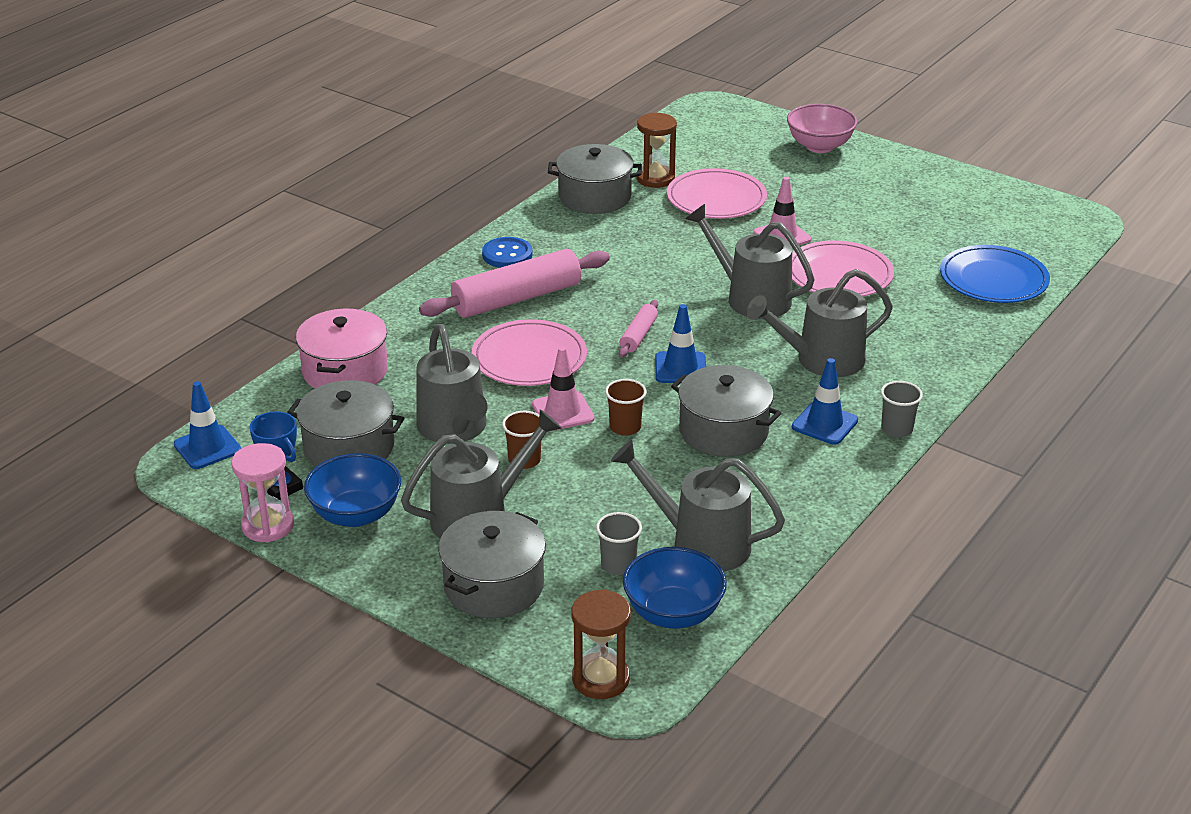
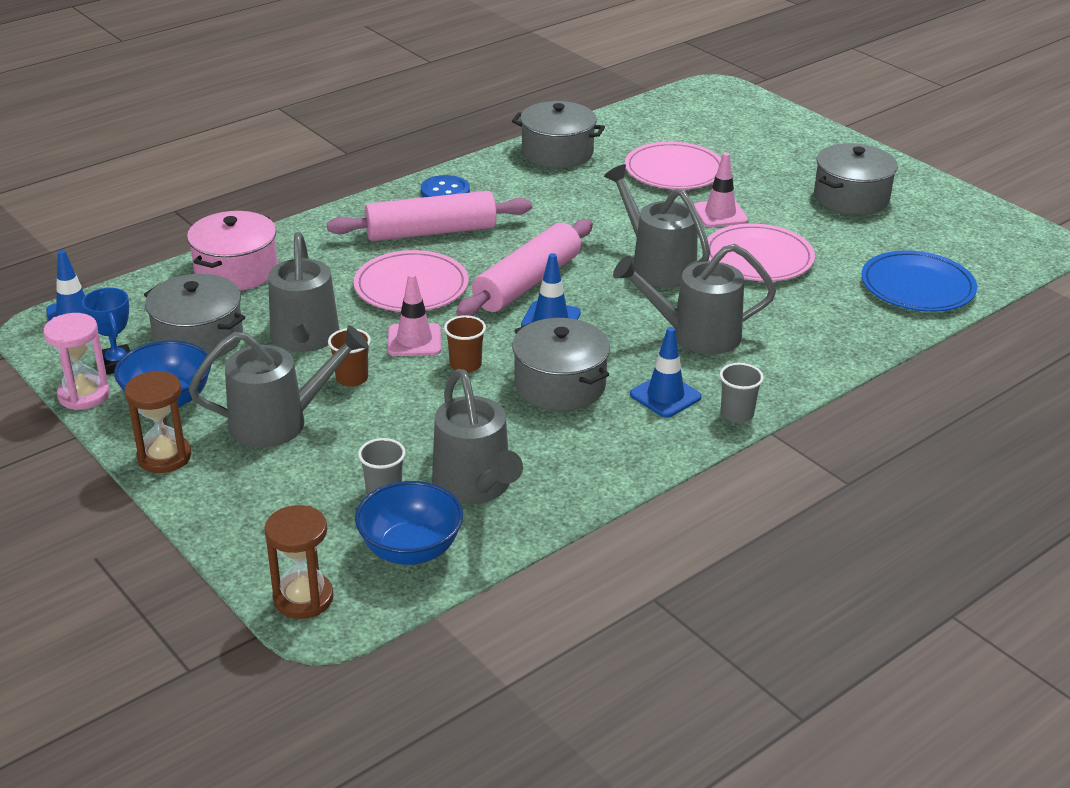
camera: 15 degrees right, 0 degrees up
grey pot [438,511,546,618] -> grey pot moved to [814,143,898,215]
grey watering can [611,440,785,572] -> grey watering can turned 150 degrees counterclockwise [432,369,523,504]
pink rolling pin [619,300,658,357] -> pink rolling pin [456,219,593,316], size x2.06
brown hourglass [636,113,677,188] -> brown hourglass moved to [125,370,192,473]
pink bowl [787,104,857,153] -> none

